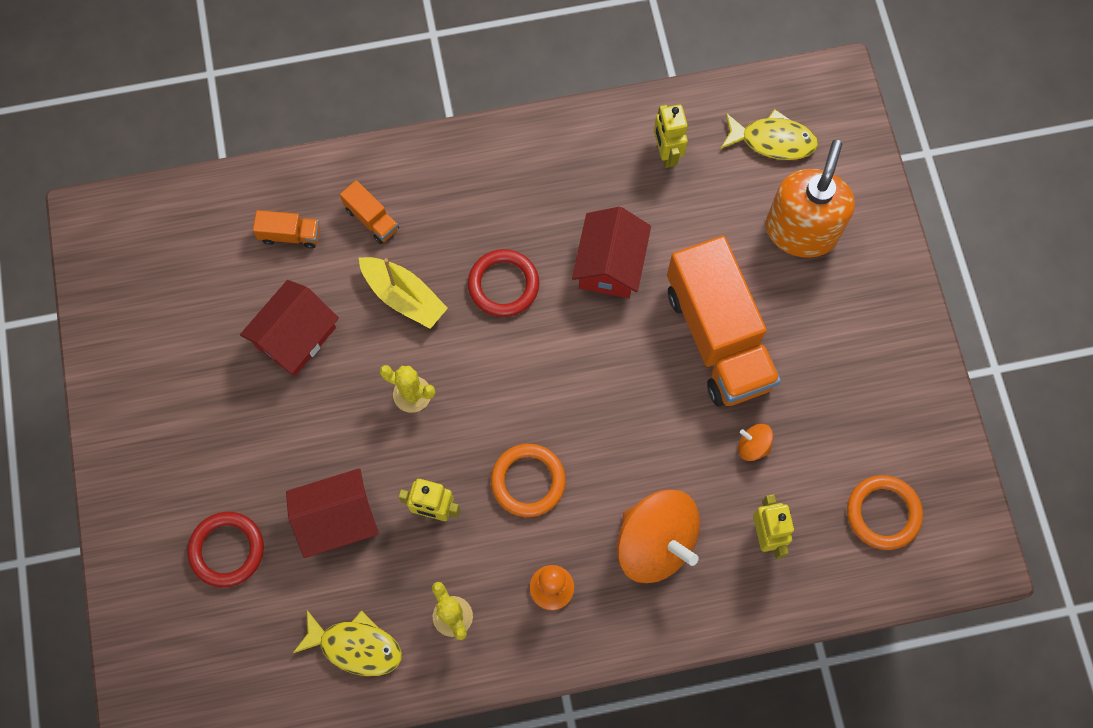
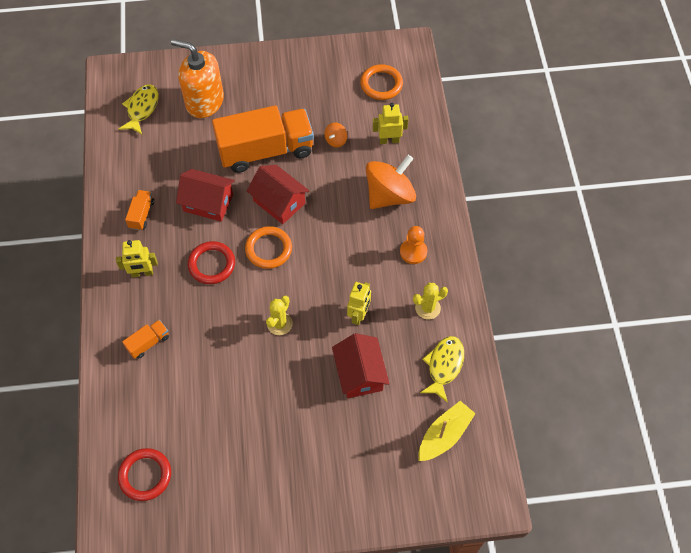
camera: 85 degrees left, 10 degrees down
red ring [187,512,264,588] -> red ring moved to [118,448,171,501]
red house [240,280,339,376] -> red house moved to [247,165,309,224]
orange truck [253,210,320,249] -> orange truck moved to [125,190,154,231]
yellow boat [359,257,448,329] -> yellow boat moved to [418,401,476,461]
orange ring [491,444,566,517] -> orange ring moved to [245,226,292,269]
yellow robot [654,104,688,168] -> yellow robot moved to [116,240,158,277]

